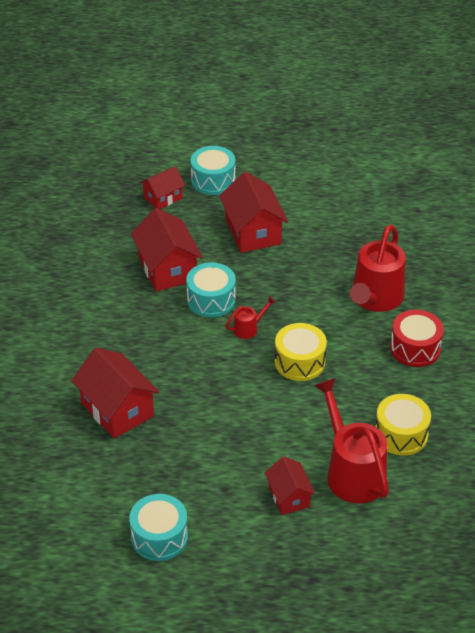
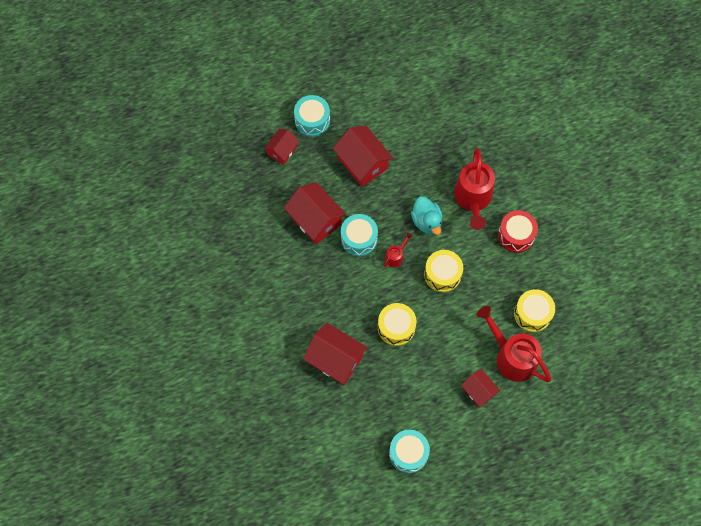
camera: 20 degrees left, 25 degrees up
none -> yellow drum [378,303,417,346]
none -> turquoise duck [411,197,443,235]

